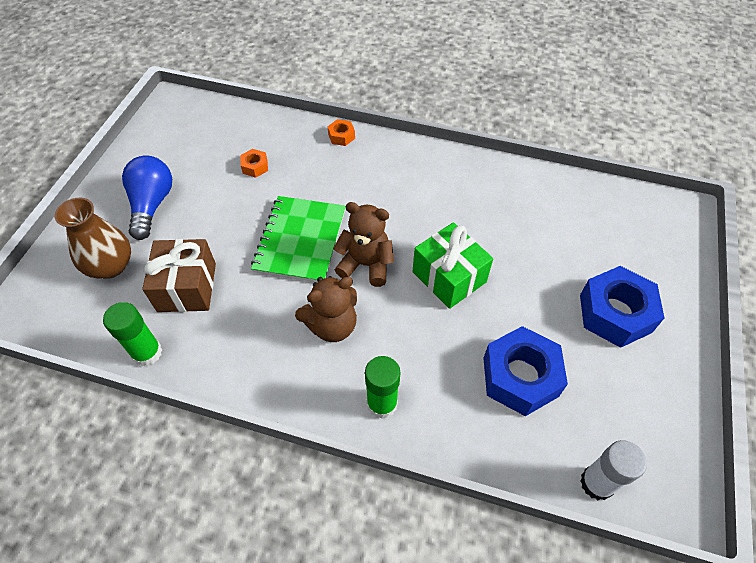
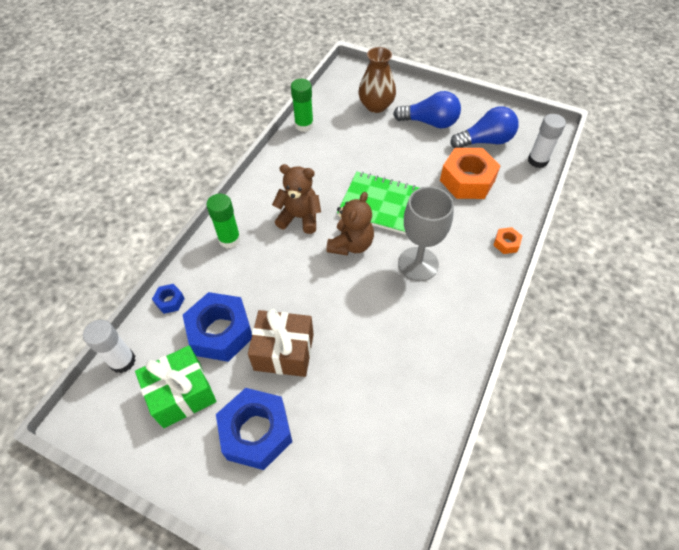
camera: 100 degrees right, 0 degrees up
brown gift [142,239,216,312] -> brown gift moved to [248,309,314,377]
orange nut [240,149,268,178] -> orange nut [440,148,501,199], size x2.21
brown teddy bear [295,276,357,342] -> brown teddy bear turned 120 degrees clockwise [272,164,321,234]
green gift [412,222,493,309] -> green gift moved to [135,345,216,428]
none -> blue nut [152,284,185,314]
none -> grey goblet [398,186,454,281]
none -> blue light bulb [450,106,519,148]
none -> white glue stick [528,114,566,168]

